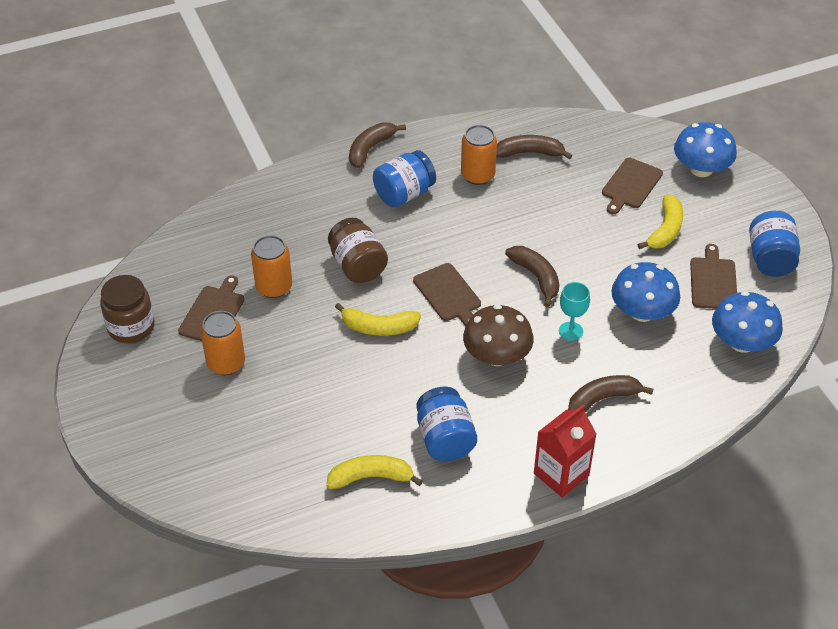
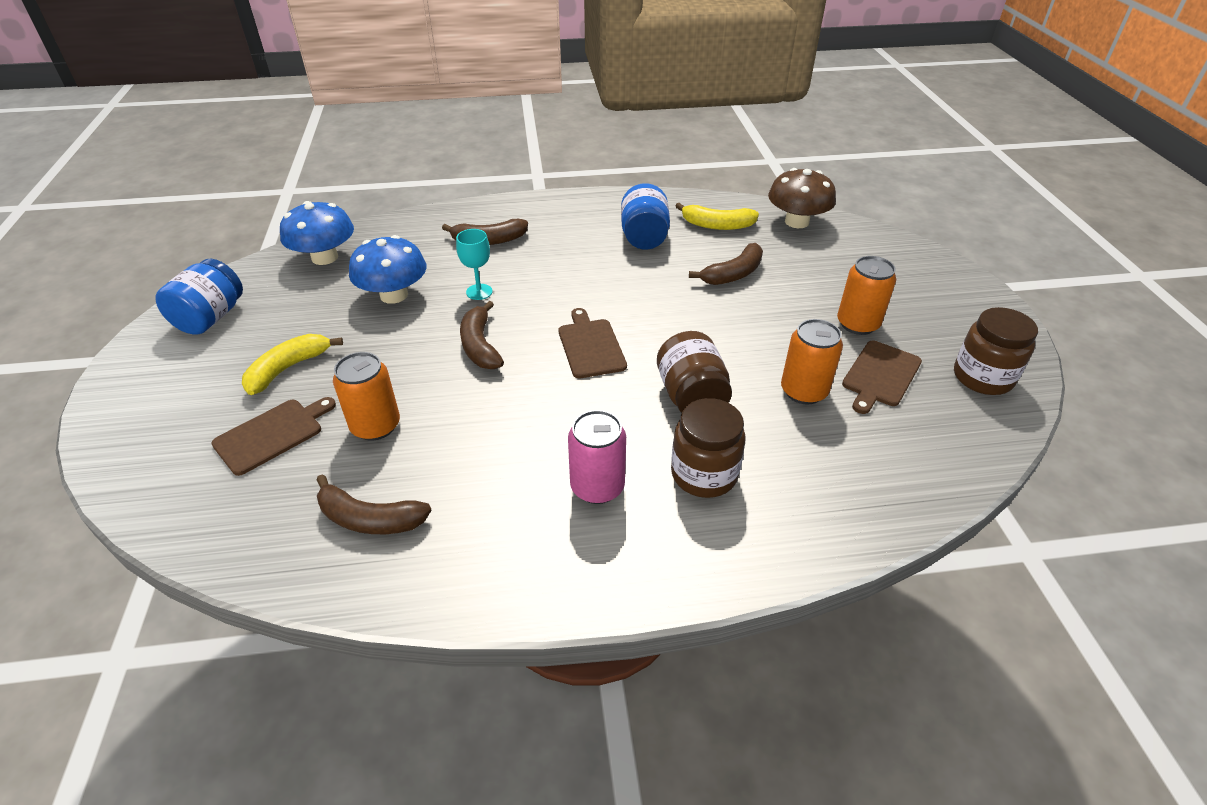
camera: 165 degrees left, 5 degrees down
yellow banana [335,303,421,336] -> none
brown banana [349,122,406,168] -> brown banana moved to [689,243,763,285]
blue jar [373,150,436,207] -> pink can [568,410,626,504]
orange can [461,125,497,185] -> orange can moved to [333,352,400,441]
brown mushroom [463,304,534,366] -> brown mushroom moved to [768,168,836,228]
red carton [534,405,596,498] -> none
blue mushroom [674,122,737,177] -> none
brown cutting board [690,244,737,309] -> none
none -> brown jar [671,398,746,498]

